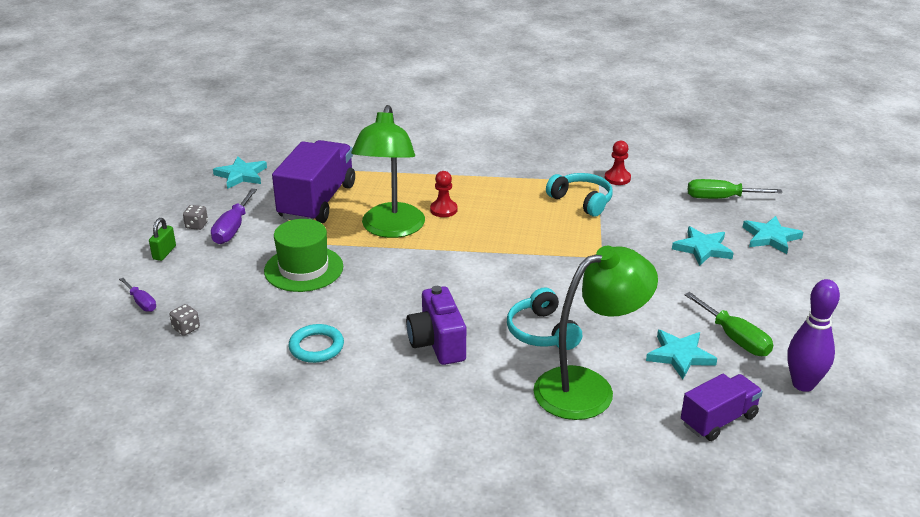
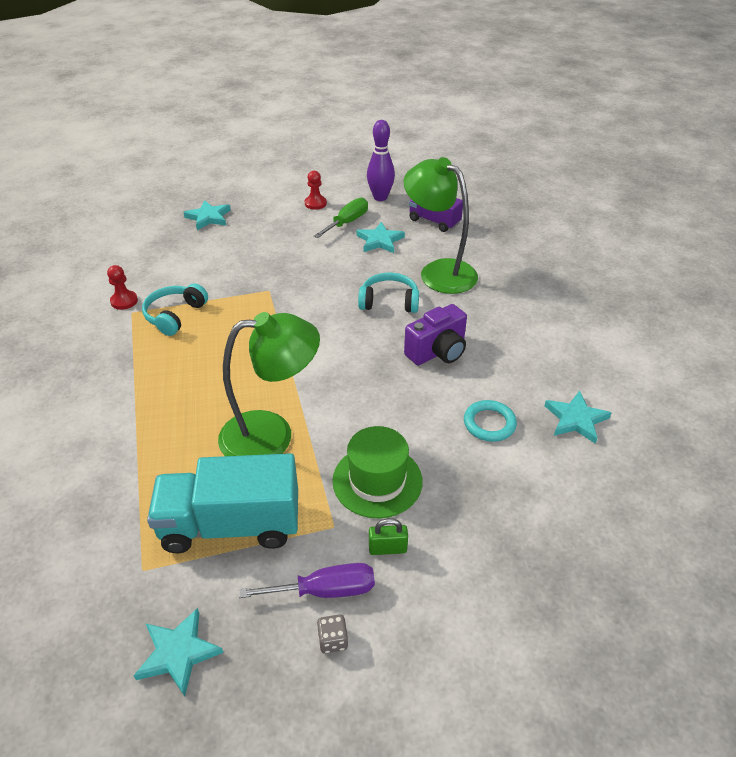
camera: 110 degrees left, 10 degrees up
purple screwdriver [119,278,156,312] -> none
green padlock [149,218,176,261] -> green padlock moved to [369,518,408,555]
grey dice [169,304,200,336] -> none
purple truck [272,140,355,223] -> turquoise truck [147,453,298,553]
red pawn [430,171,457,217] -> red pawn moved to [305,171,327,210]
turquoise headphones [507,287,582,350] -> turquoise headphones turned 135 degrees counterclockwise [358,273,419,313]
turquoise star [672,226,734,266] -> turquoise star moved to [544,391,611,444]
green screwdriver [688,179,782,199] -> none

